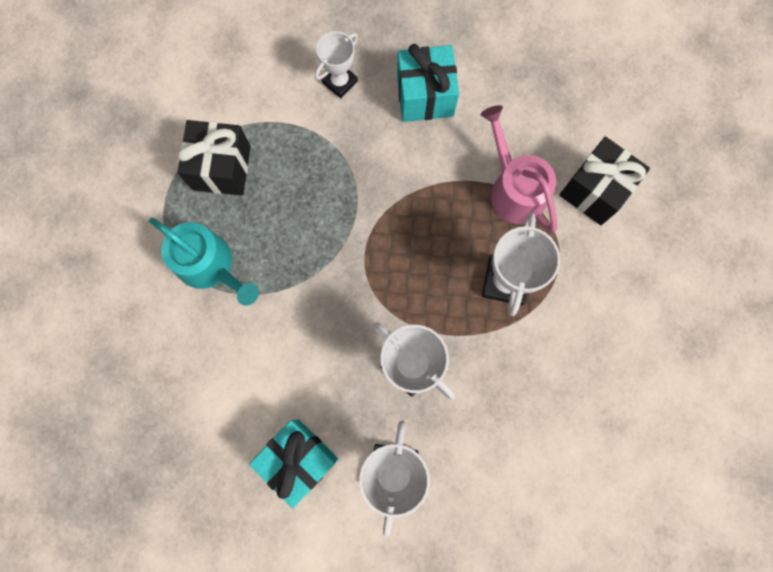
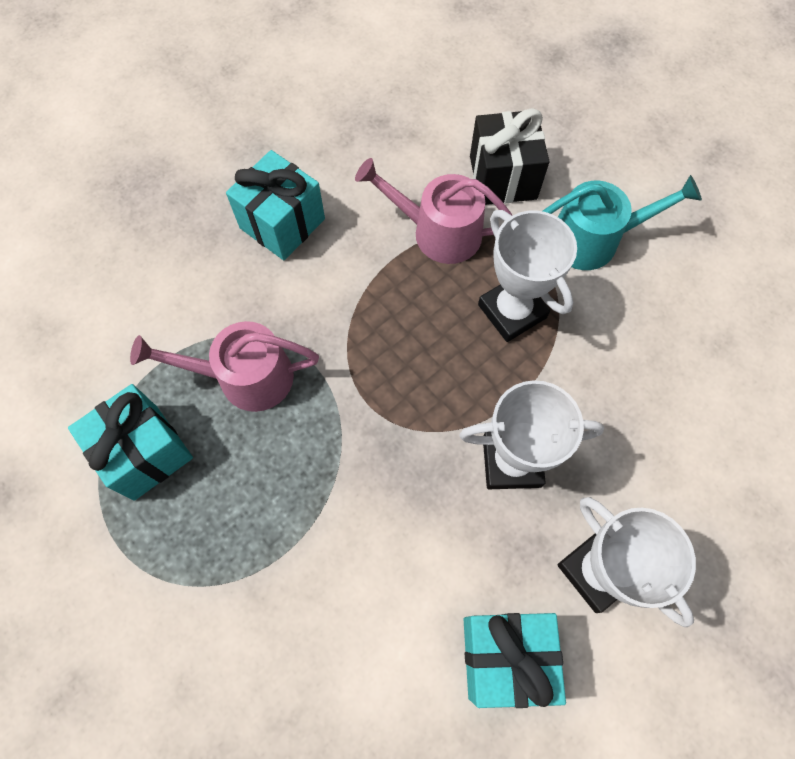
camera: 45 degrees left, 10 degrees down
turquoise watering can [149,218,259,306] -> turquoise watering can moved to [543,175,702,270]
black gift [177,120,251,196] -> turquoise gift [68,384,193,501]
white trophy [315,31,358,98] -> none
none -> pink watering can [130,321,319,412]

